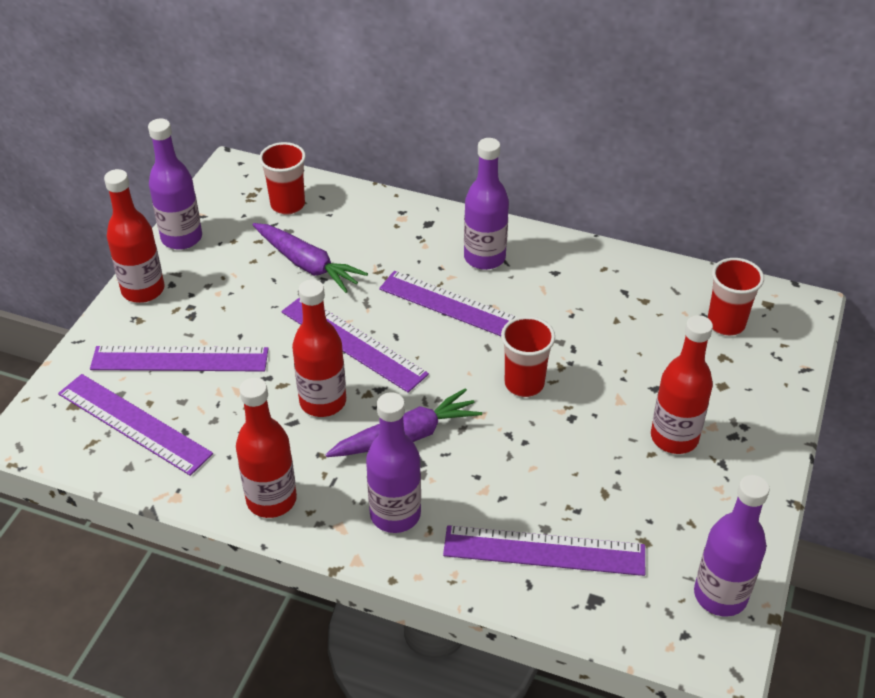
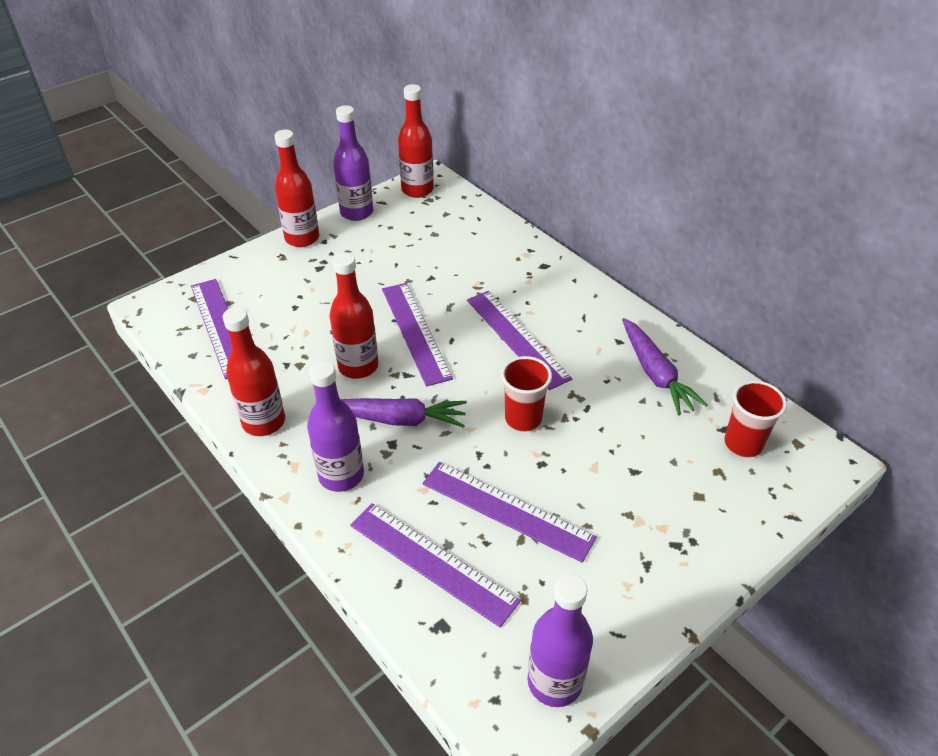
camera: 30 degrees right, 0 degrees up
purple ruler [90,346,268,372] -> purple ruler moved to [423,462,597,563]
purple carrot [253,223,368,293] -> purple carrot moved to [622,318,708,416]
red cup [259,142,306,215] -> none
purple bottle [464,138,509,270] -> none
red bottle [651,315,713,454] -> red bottle moved to [398,84,434,198]

